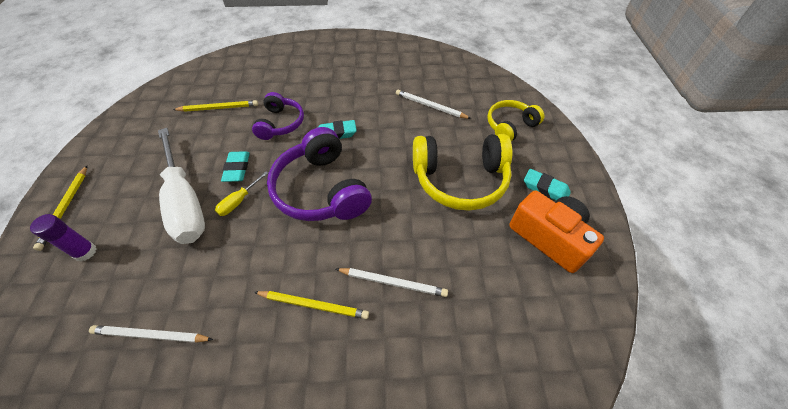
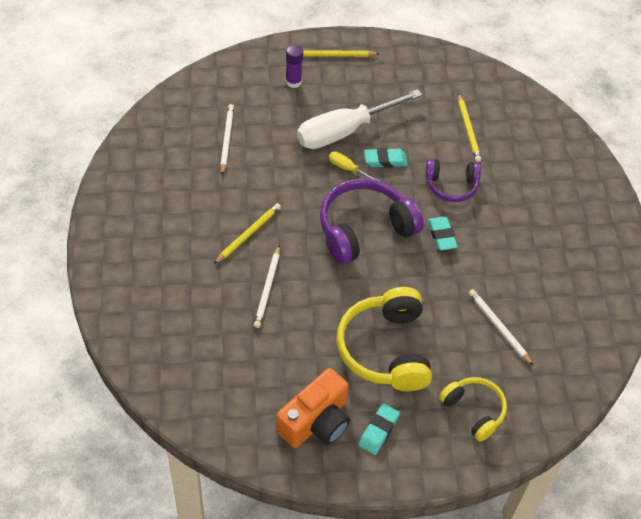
camera: 85 degrees right, 0 degrees up
yellow pencil [254,291,369,319] -> yellow pencil turned 150 degrees counterclockwise [214,203,281,264]
white pencil [396,90,471,119] -> white pencil turned 60 degrees counterclockwise [469,289,533,365]

